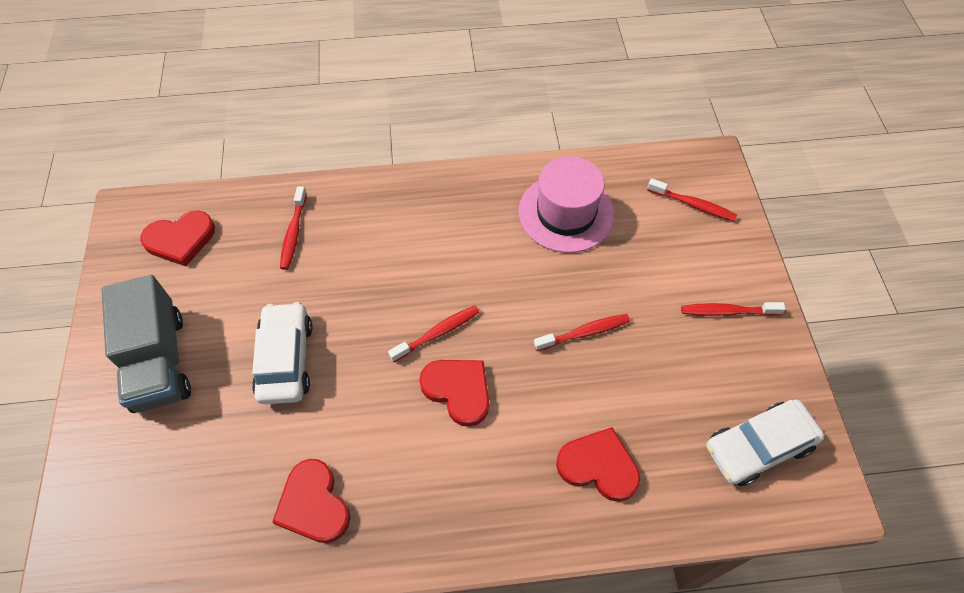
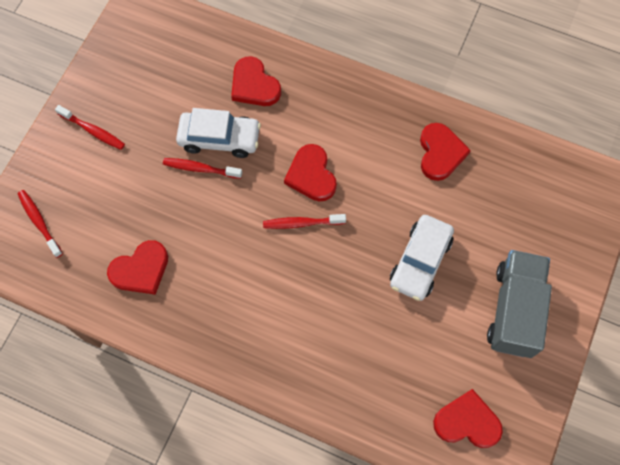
camera: 150 degrees left, 10 degrees up
red toothbrush [280,186,307,270] -> none
pink hat [518,156,615,253] -> red heart [107,240,168,295]
white car [706,399,824,486] -> white car moved to [176,108,261,158]

